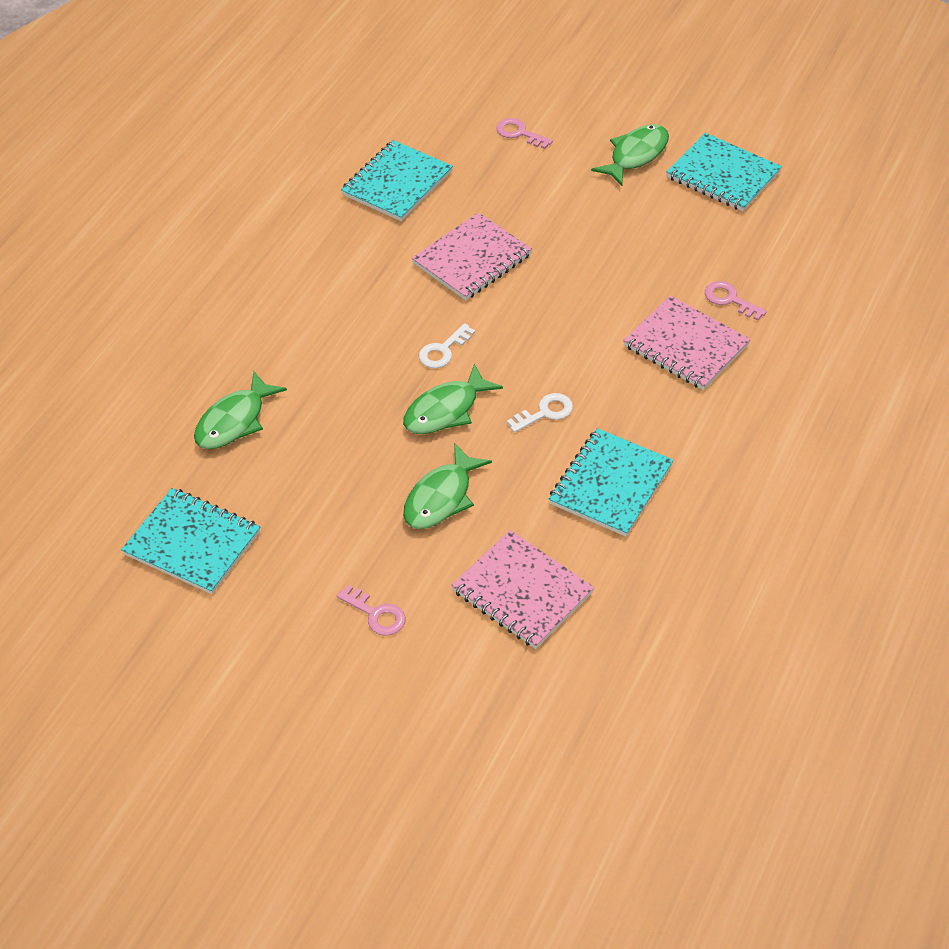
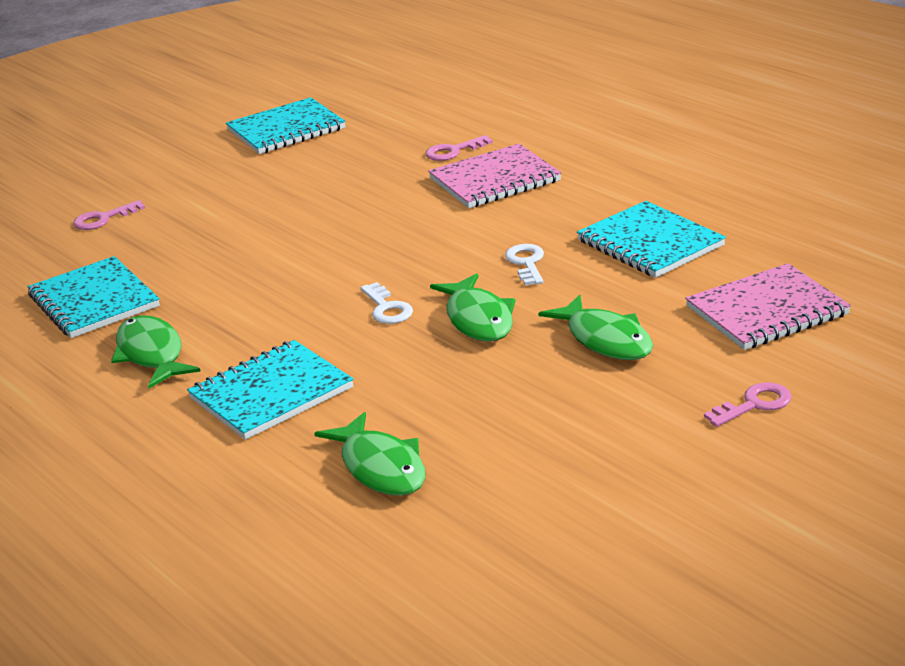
camera: 65 degrees left, 20 degrees down
turquoise notebook [121,488,260,594] -> turquoise notebook moved to [187,340,354,440]
pink notebook [412,212,532,300] -> none
green fish [591,124,669,186] -> green fish moved to [111,315,201,388]

